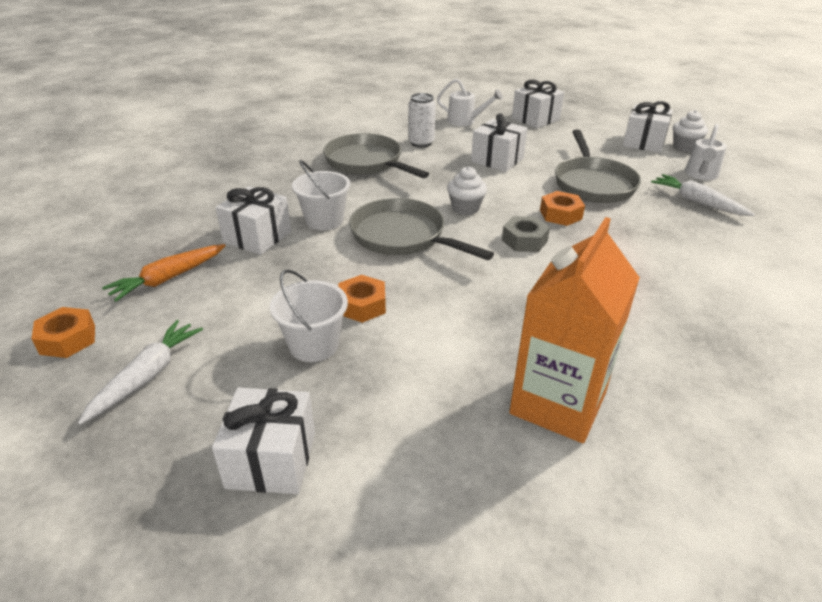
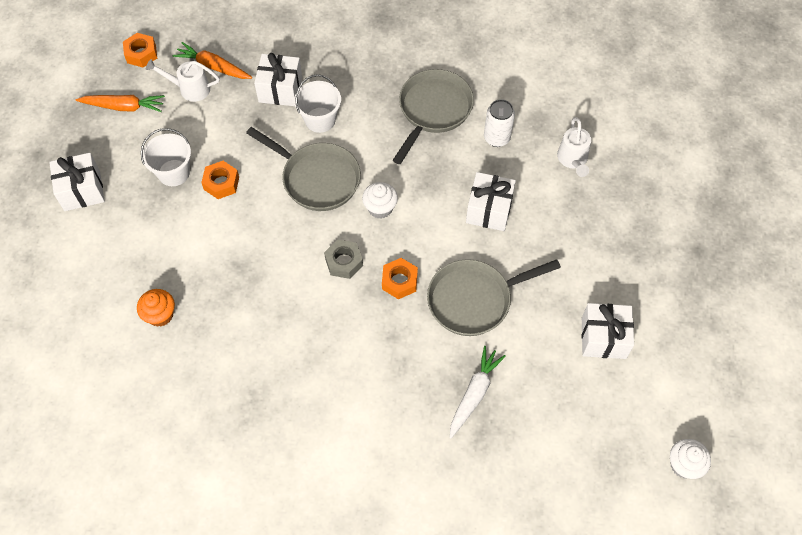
camera: 70 degrees right, 25 degrees up
white carrot [78,320,203,425] -> orange carrot [76,95,165,112]
grey pan [349,198,494,260] -> grey pan turned 105 degrees clockwise [246,127,361,211]
orange carton [509,217,640,443] -> orange cupcake [137,289,175,327]
white gift [512,79,564,128] -> none
white cupcake [673,110,708,152] -> white cupcake moved to [670,439,711,479]
white watering can [685,124,726,180] -> white watering can moved to [146,59,220,102]

